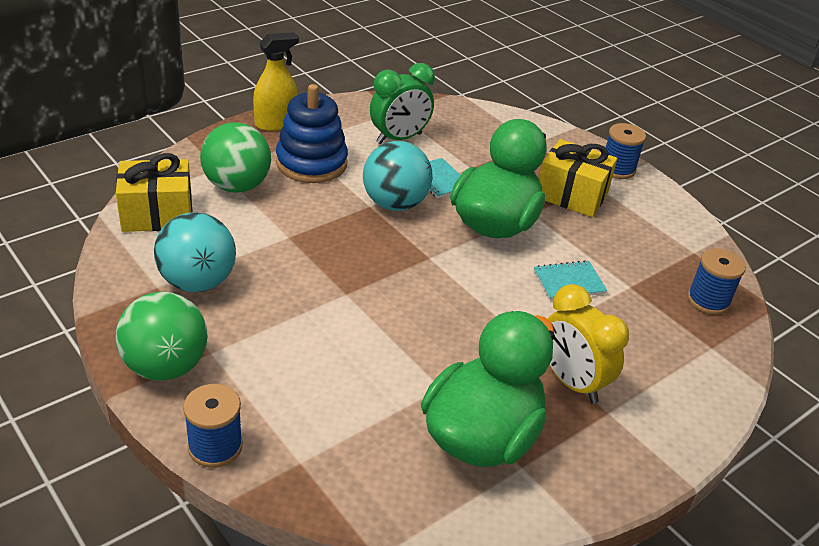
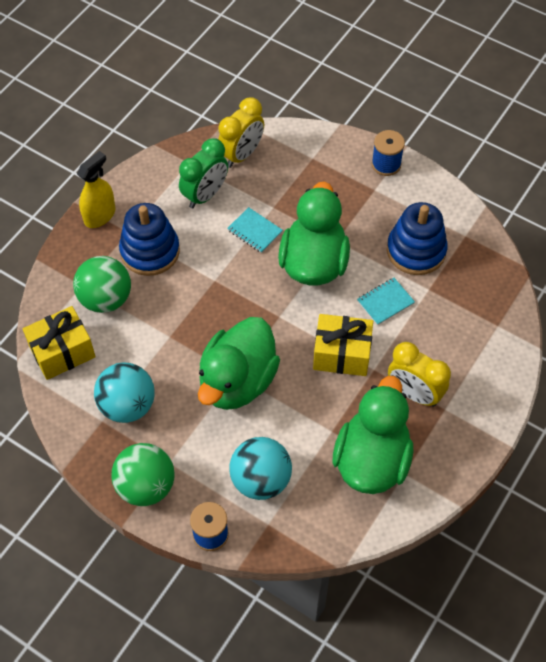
camera: 15 degrees left, 20 degrees up
turquoise ball [363,141,433,211] -> turquoise ball moved to [230,437,292,500]
yellow gift [539,139,617,217] -> yellow gift moved to [313,314,373,376]
blue spool [687,248,746,315] -> none
none -> green duck [198,317,280,410]
none -> yellow clock [218,97,264,168]
none -> blue stacking toy [387,202,448,275]

